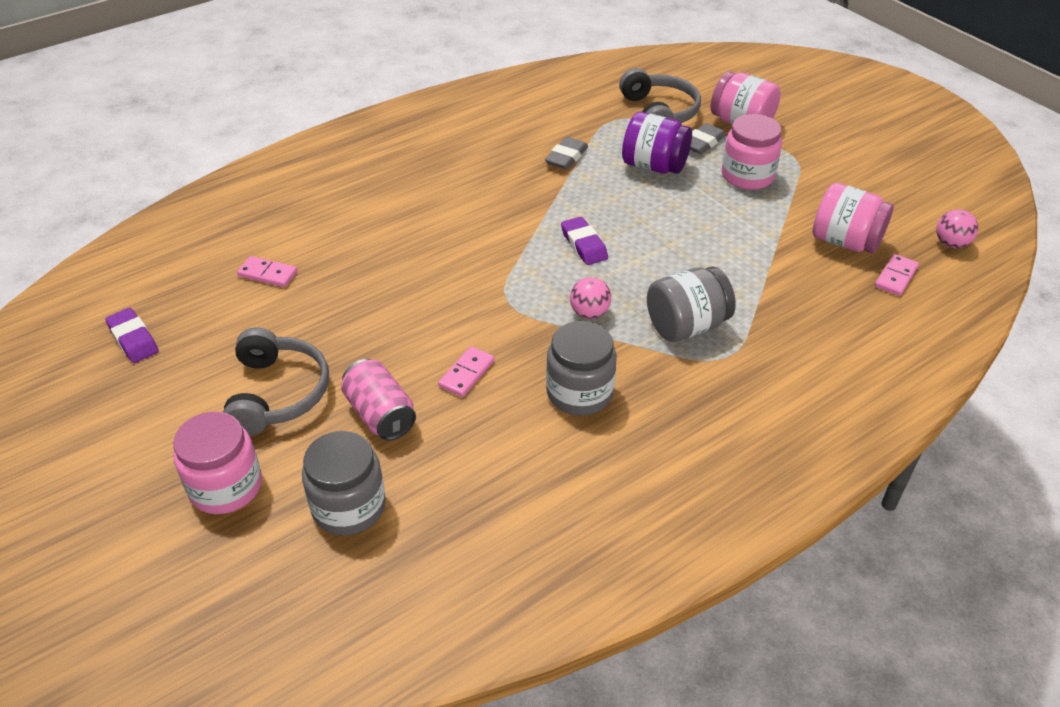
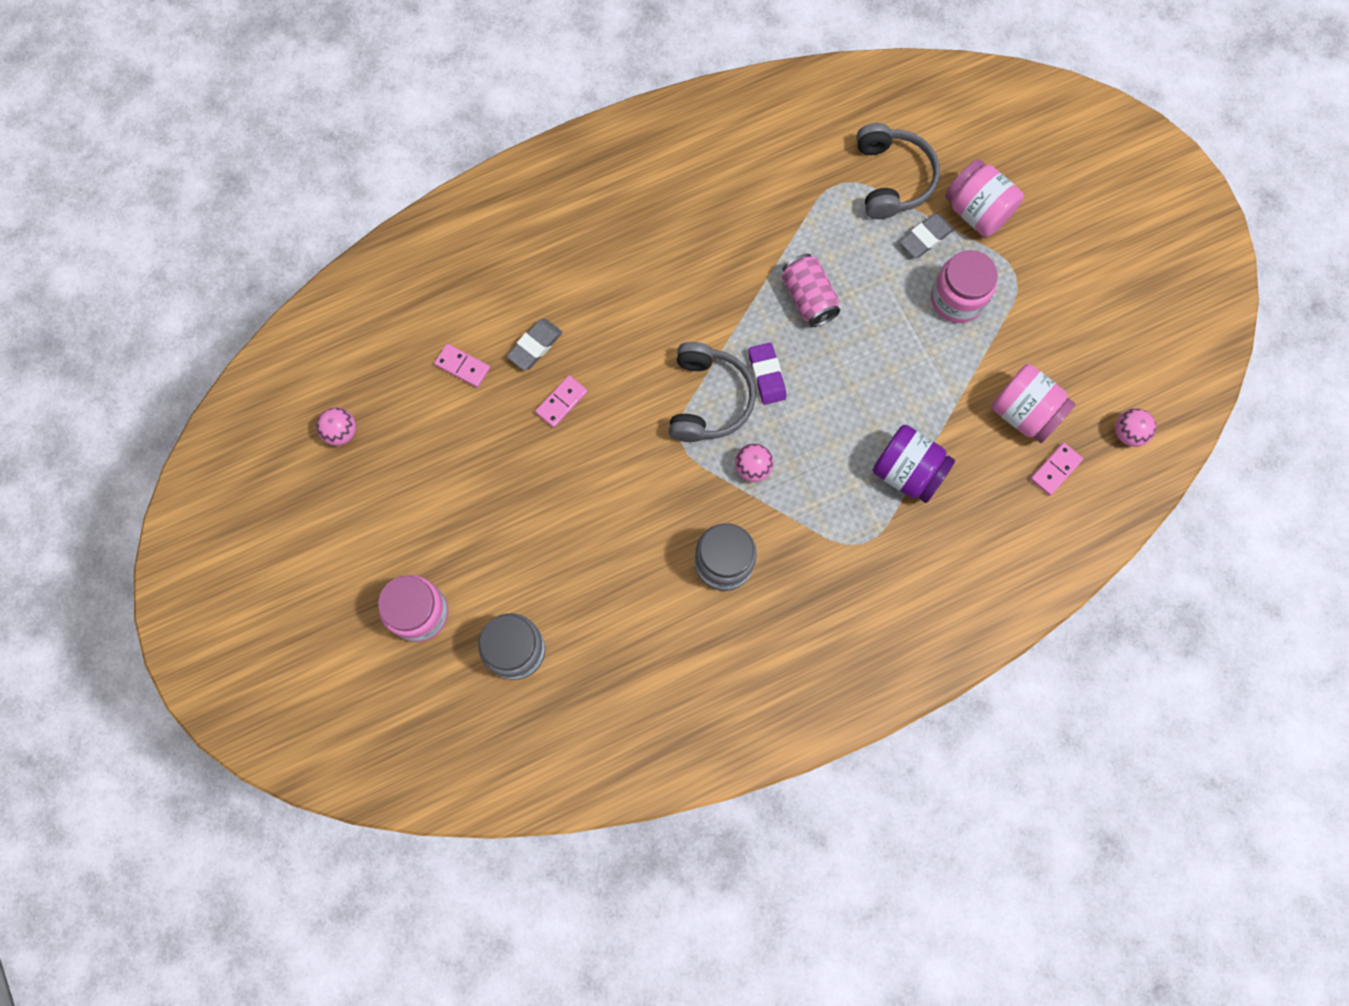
camera: 10 degrees right, 30 degrees up
purple eraser [105,308,159,363] -> pink ball [316,408,356,446]
grey headphones [223,327,329,436] -> grey headphones moved to [669,342,756,442]
pink can [341,359,416,441] -> pink can moved to [782,254,840,327]
pink domino [438,346,495,397] -> pink domino moved to [535,375,588,428]
grey eraser [545,137,588,170] -> grey eraser moved to [506,319,562,370]
purple jar [622,112,692,174] -> purple jar moved to [873,425,955,503]
grey jar [647,266,736,342] -> none

